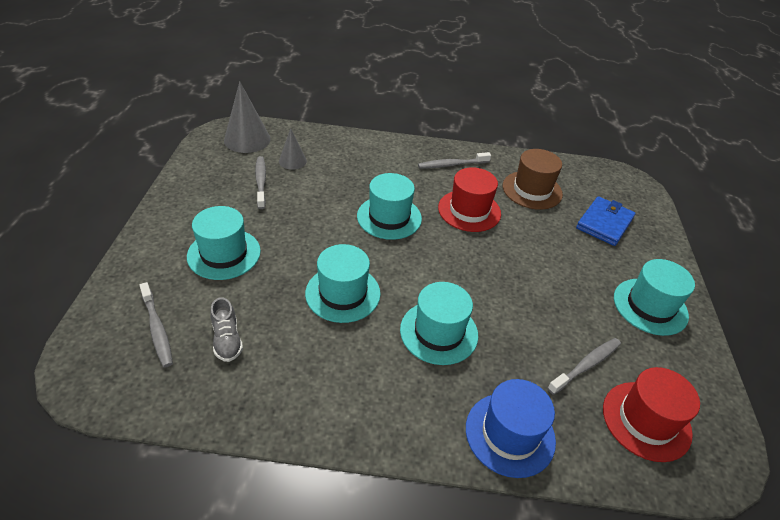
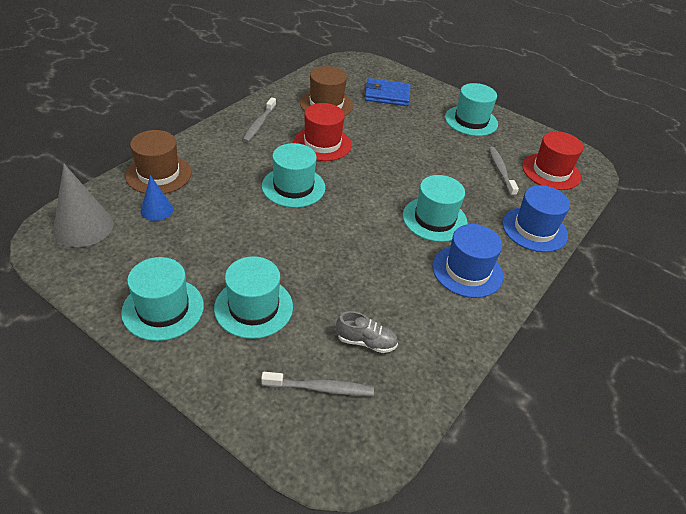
camera: 60 degrees left, 0 degrees up
grey toothbrush [255,156,266,209] -> none
grey cone [279,128,307,170] -> blue cone [140,175,173,221]
turquoise hat [305,244,381,323] -> turquoise hat moved to [121,257,204,341]
blue wallet [576,196,635,246] -> blue wallet turned 60 degrees counterclockwise [365,78,411,106]
none -> brown hat [125,130,192,194]
none -> blue hat [432,224,503,298]

